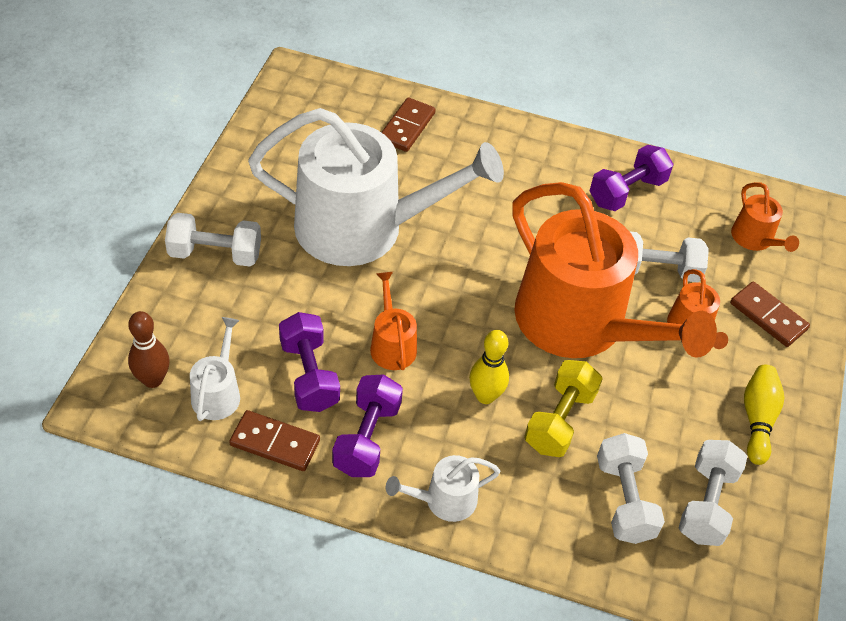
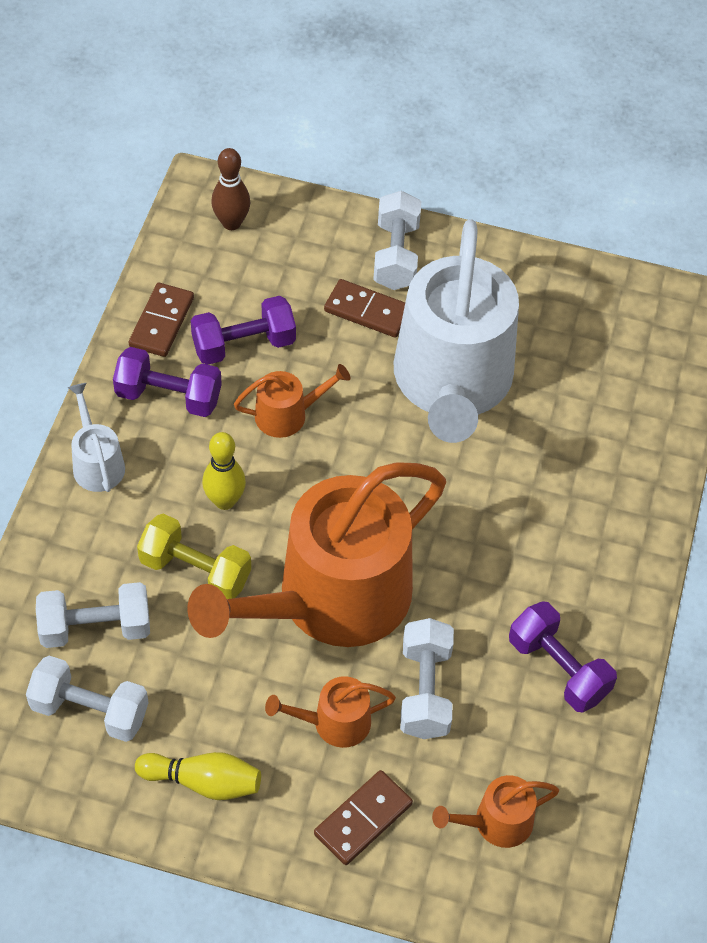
camera: 90 degrees right, 5 degrees up
white watering can [190,317,240,421] -> none
brown domino [381,97,436,152] -> brown domino moved to [324,279,405,338]

